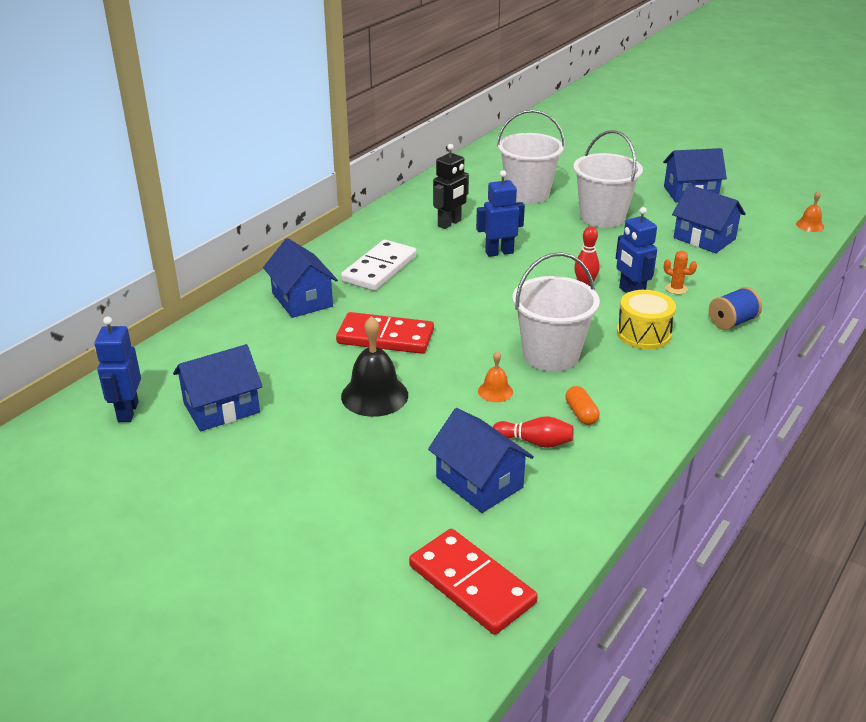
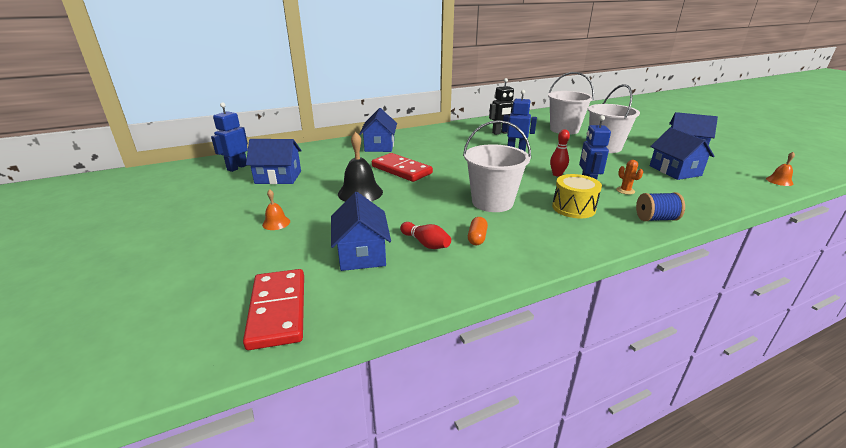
camera: 30 degrees right, 5 degrees down
white domino [341,240,417,291] -> none
orange bell [478,351,513,402] -> orange bell moved to [262,189,290,230]

